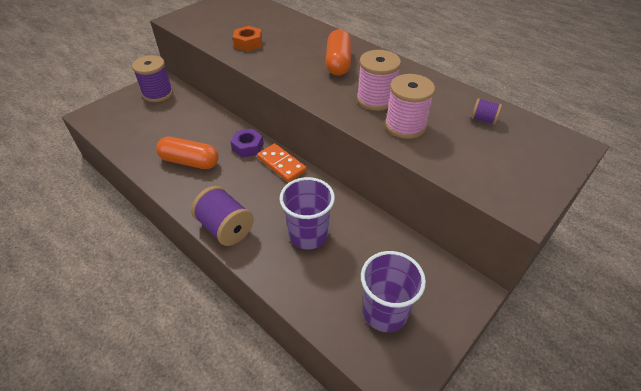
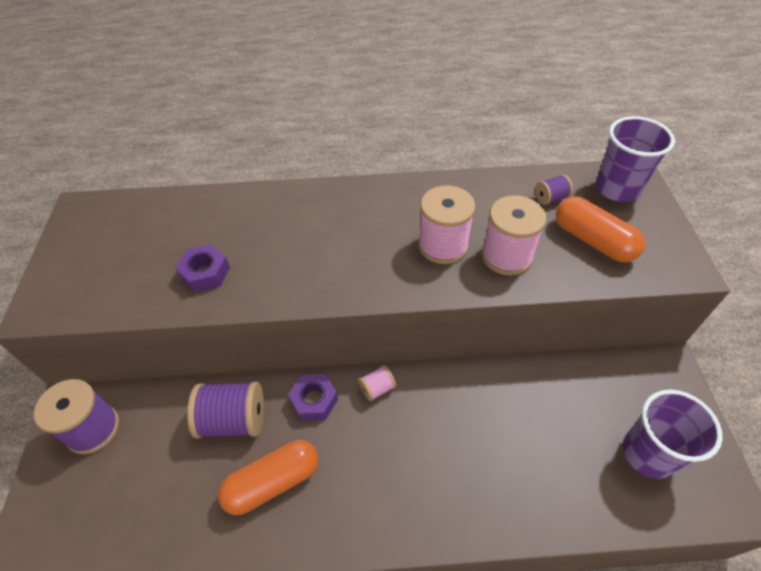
camera: 45 degrees left, 5 degrees up
purple spool [191,186,254,246] -> purple spool moved to [187,382,264,439]
orange nut [233,26,262,51] -> purple nut [175,244,230,293]
orange domino [257,143,307,182] -> pink spool [358,365,396,402]
purple cup [279,177,335,249] -> purple cup moved to [596,116,675,202]
orange capsule [326,29,351,76] -> orange capsule moved to [556,196,646,263]

